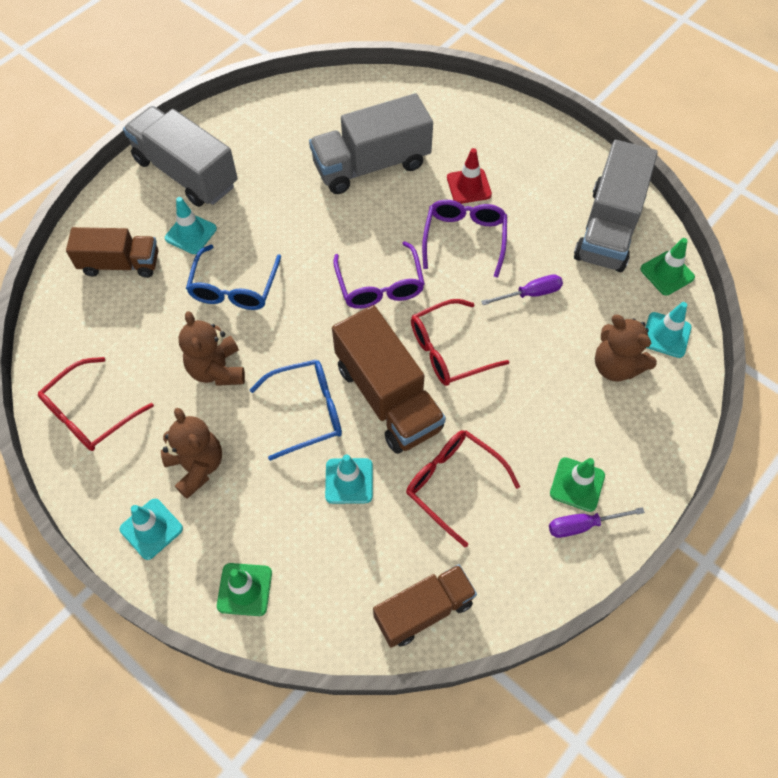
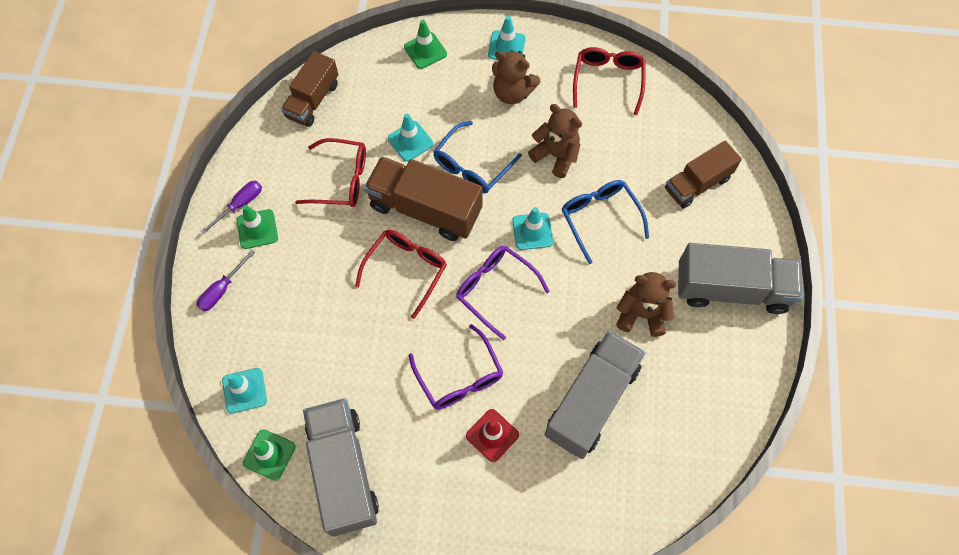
camera: 145 degrees right, 5 degrees up
turquoise traffic cone [165,197,217,254] -> turquoise traffic cone moved to [512,207,553,250]
purple screwdriver [481,274,563,305] -> purple screwdriver moved to [197,250,255,311]
brown teddy bear [595,315,657,382] -> brown teddy bear moved to [616,272,676,337]

